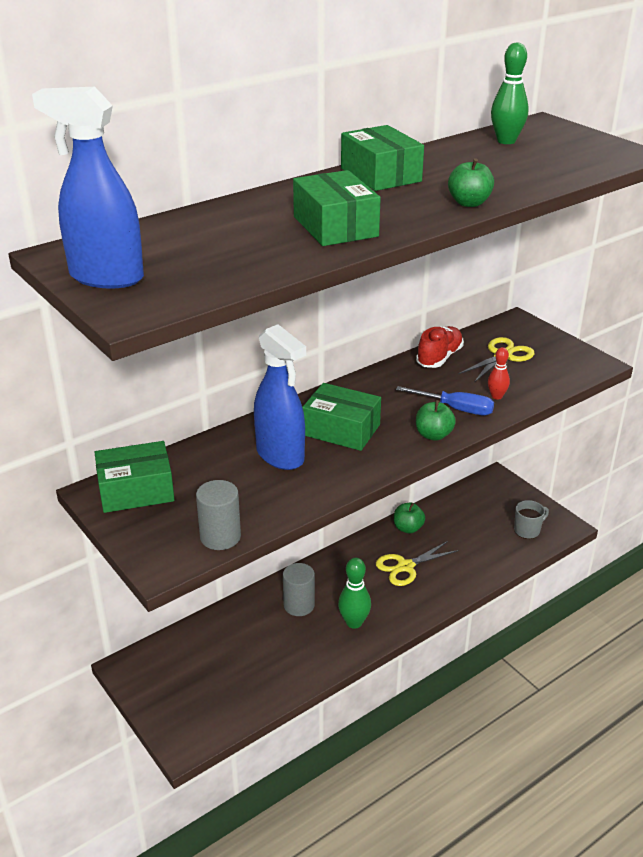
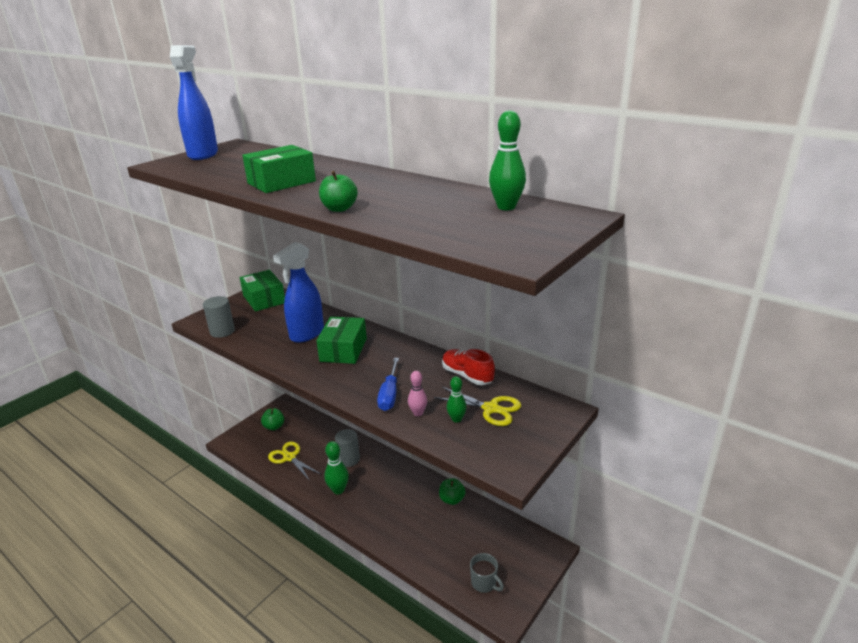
camera: 75 degrees right, 5 degrees down
green box [341,125,424,191] -> none
yellow scissors [376,541,459,586] -> yellow scissors moved to [268,442,321,481]
red shoe [416,326,464,368] -> red shoe turned 150 degrees counterclockwise [442,349,495,385]
green apple [416,400,456,441] -> green apple moved to [261,408,284,430]
red bowling pin [488,347,510,400] -> pink bowling pin [408,371,427,416]
none -> green bowling pin [447,376,467,423]

